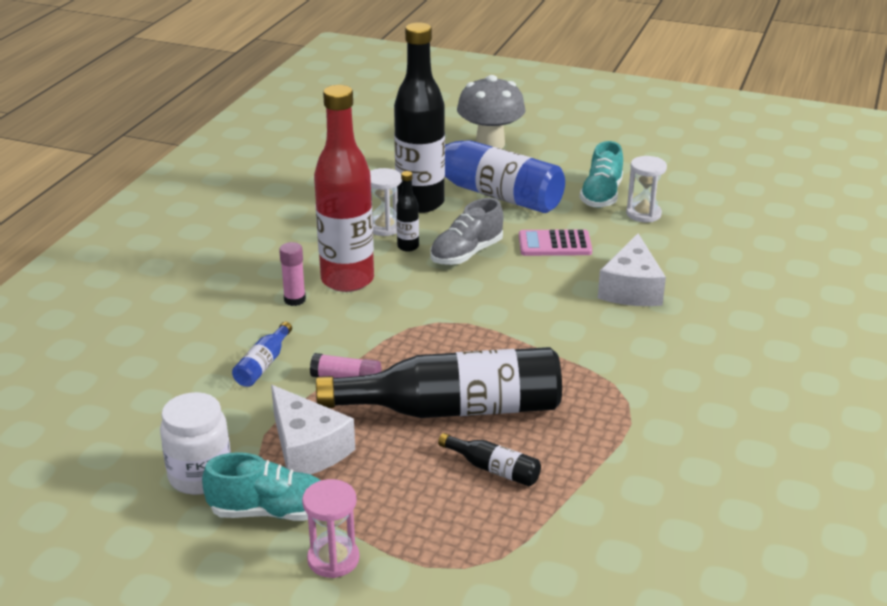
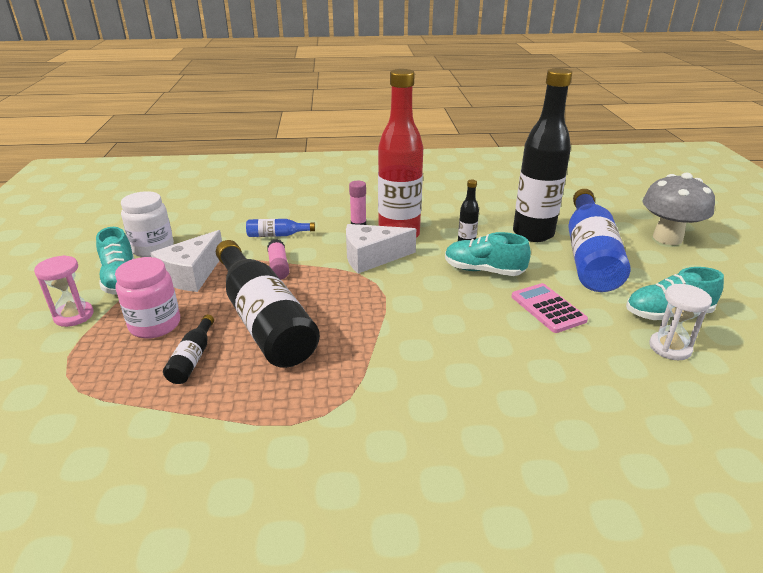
camera: 65 degrees right, 0 degrees up
white hourglass [370,168,402,236] -> none
grey shoe [430,198,503,265] -> turquoise shoe [445,232,531,276]
white cheese [598,233,666,306] -> white cheese moved to [346,224,416,273]
none -> pink jar [115,257,180,339]

